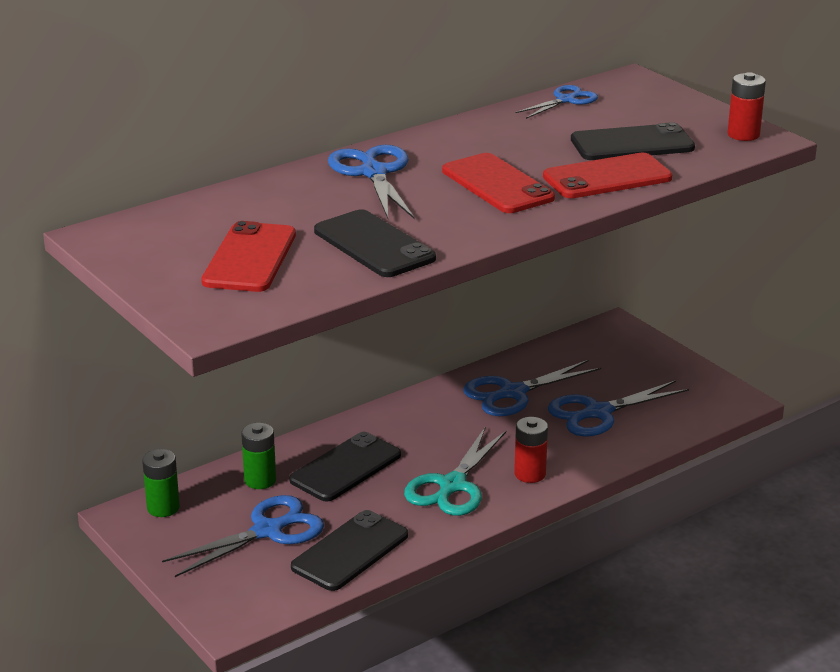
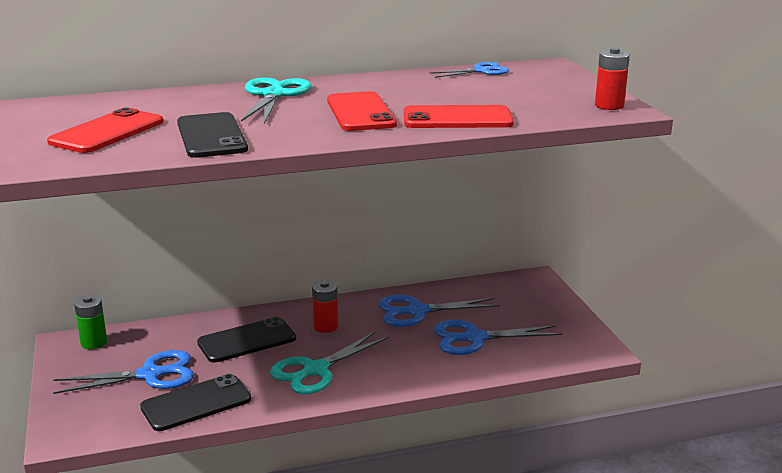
camera: 20 degrees right, 5 degrees down
green battery [241,423,276,489] -> none
blue scissors [328,145,414,219] -> turquoise scissors [241,77,312,124]
red battery [514,417,548,483] -> red battery moved to [312,280,339,333]
black phone [571,122,695,160] -> none

